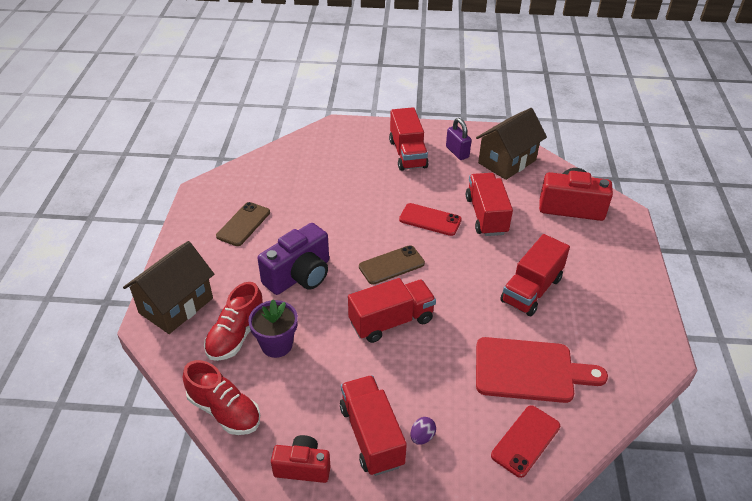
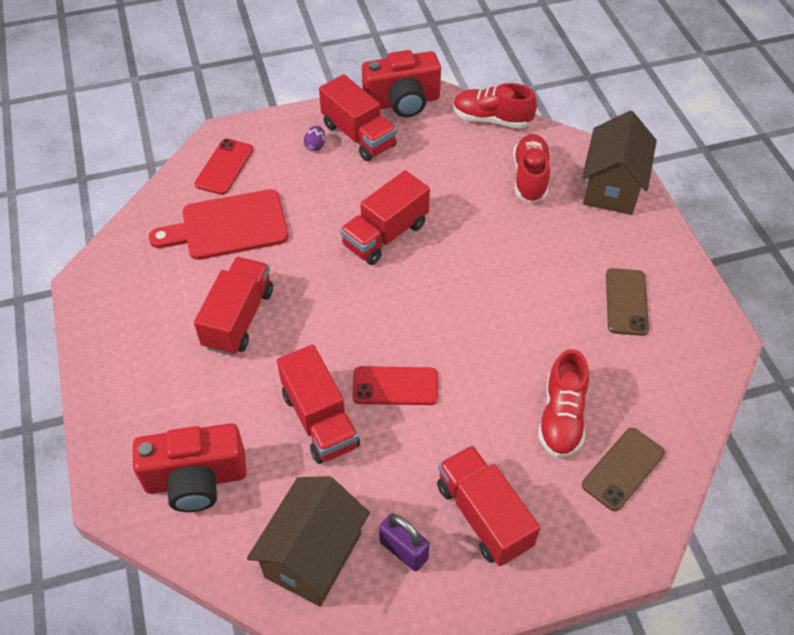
camera: 160 degrees right, 10 degrees up
purple flower pot [248,299,298,358] -> none
purple camera [257,223,329,295] -> none
red camera [271,435,331,483] -> red camera [362,50,441,117], size x1.63
brown phone [359,245,425,285] -> brown phone moved to [582,428,665,511]
none -> red shoe [538,349,589,458]

